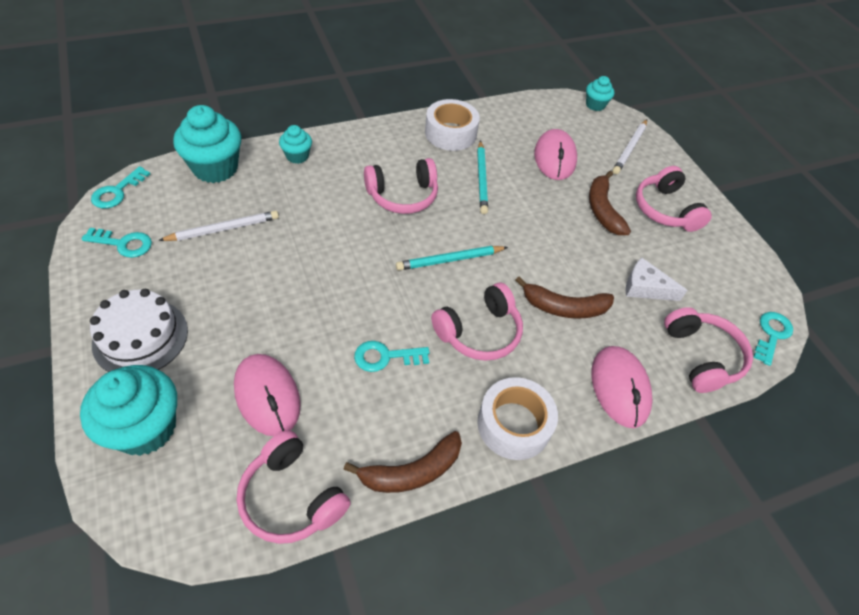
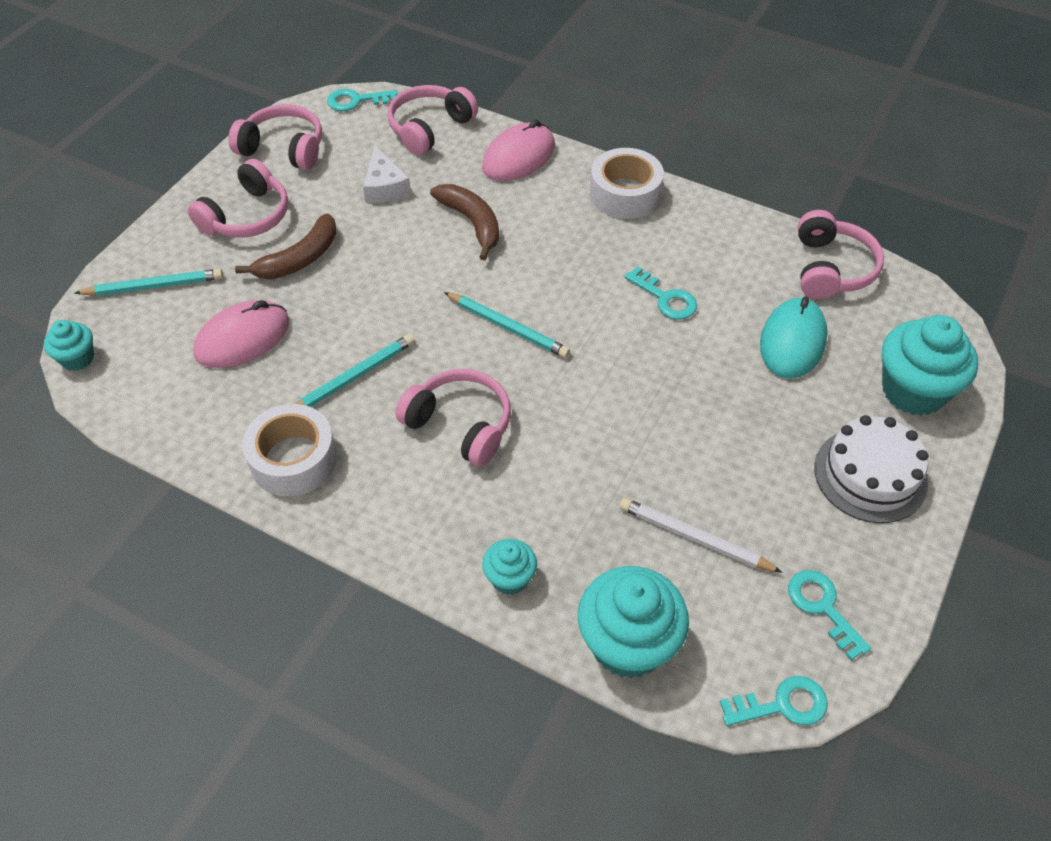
camera: 125 degrees left, 0 degrees up
pink mouse [234,354,301,436] -> turquoise mouse [760,296,828,379]
brown banana [344,431,462,493] -> none
pink headphones [431,283,523,361] -> pink headphones moved to [229,104,322,170]
white pencil [612,119,647,174] -> turquoise pencil [74,269,223,296]

